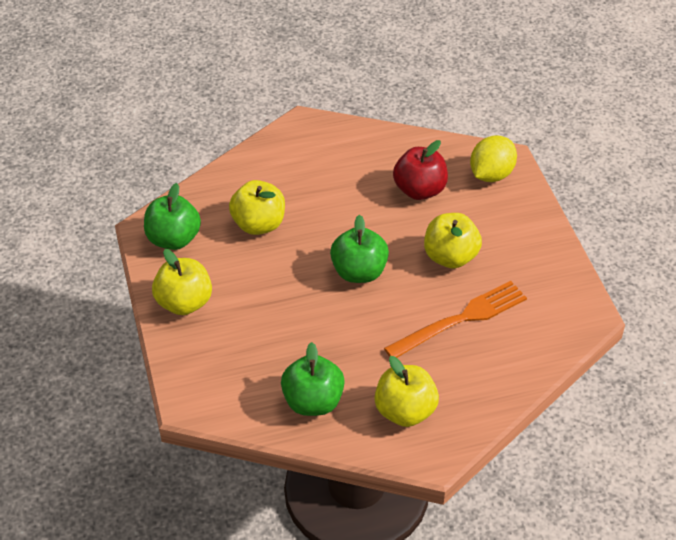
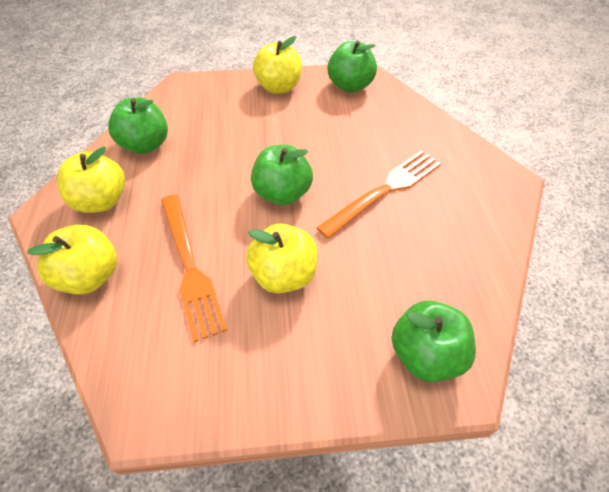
camera: 100 degrees right, 5 degrees up
yellow apple [229,180,285,235] -> yellow apple moved to [27,225,117,295]
red apple [393,140,448,200] -> none
yellow lemon [470,135,517,182] -> green apple [391,301,476,382]
none -> orange fork [317,150,441,239]

